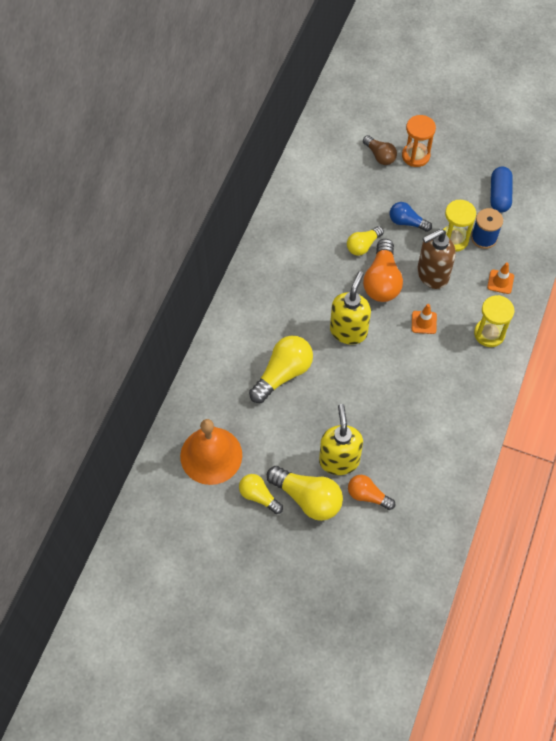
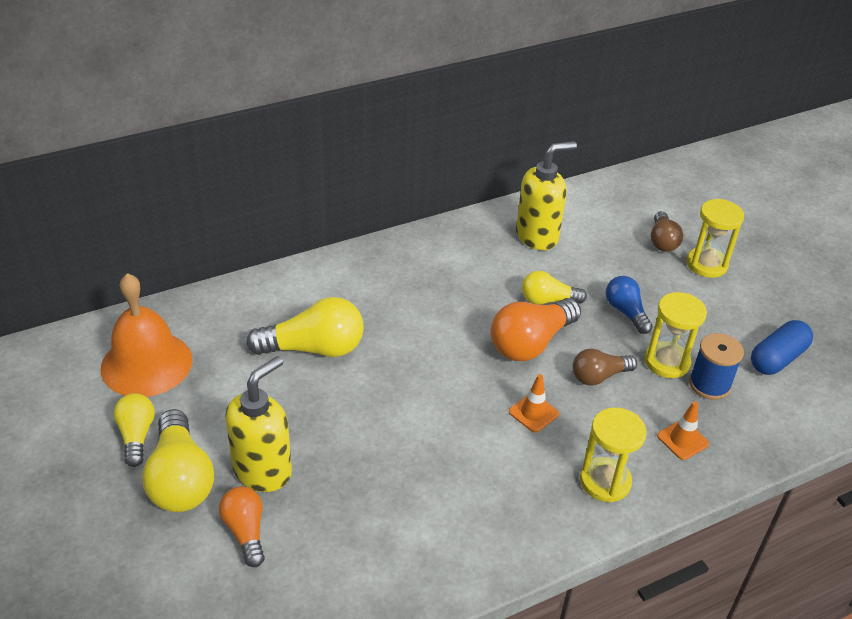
camera: 40 degrees right, 20 degrees down
yellow soap dispenser [330,271,371,345] -> yellow soap dispenser moved to [516,141,577,250]
orange hourglass [402,115,436,167] -> yellow hourglass [687,199,744,278]
brown soap dispenser [417,229,456,289] -> brown light bulb [572,349,637,386]

